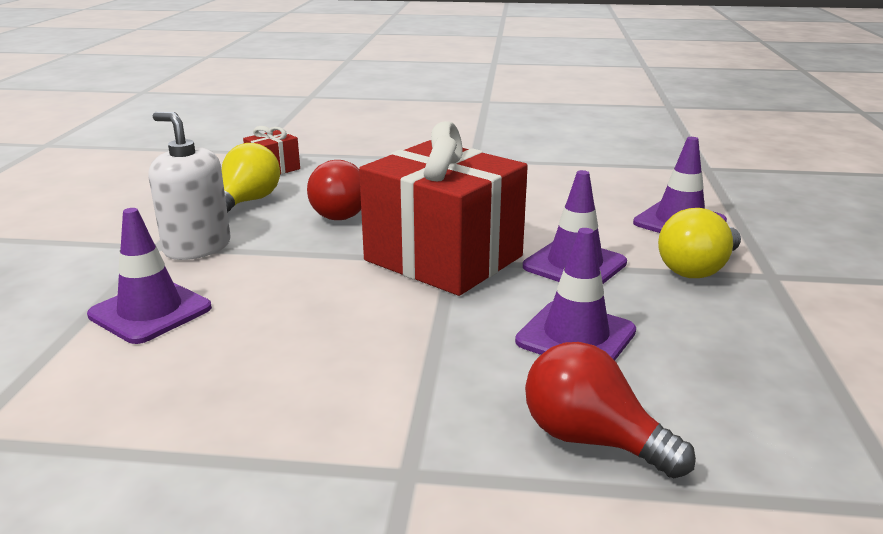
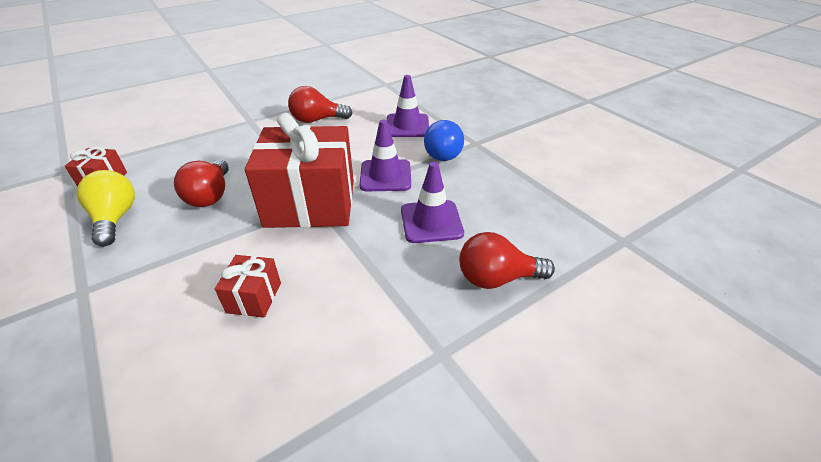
camera: 40 degrees left, 15 degrees up
purple traffic cone [87,208,212,344] -> none
white soap dispenser [149,112,230,260] -> none
yellow light bulb [658,208,741,278] -> blue light bulb [424,120,464,161]
none -> red gift [215,255,281,318]
none -> red light bulb [288,86,353,123]

